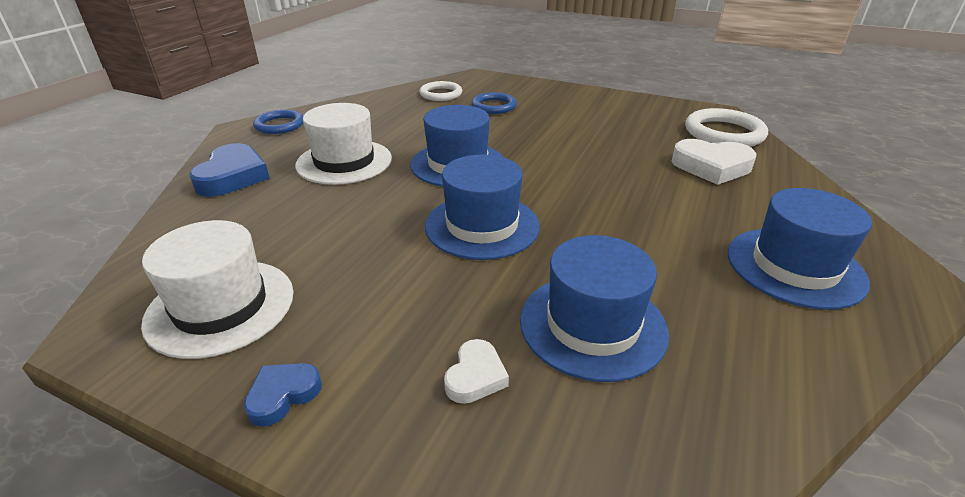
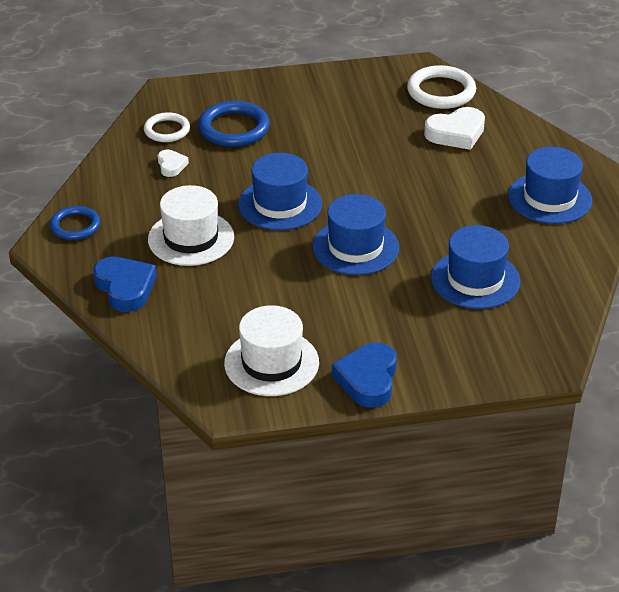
camera: 35 degrees left, 5 degrees up
blue heart [244,363,322,427] -> blue heart [332,343,397,408], size x1.80
white heart [444,339,509,404] -> white heart moved to [158,150,189,177]
blue ring [472,92,517,114] -> blue ring [198,101,270,147], size x1.54

